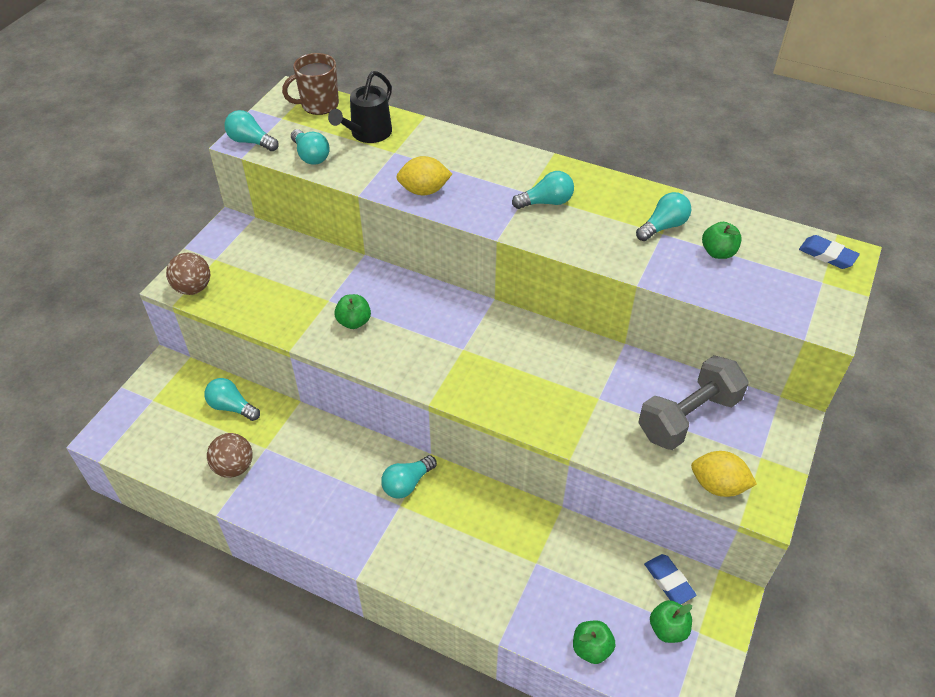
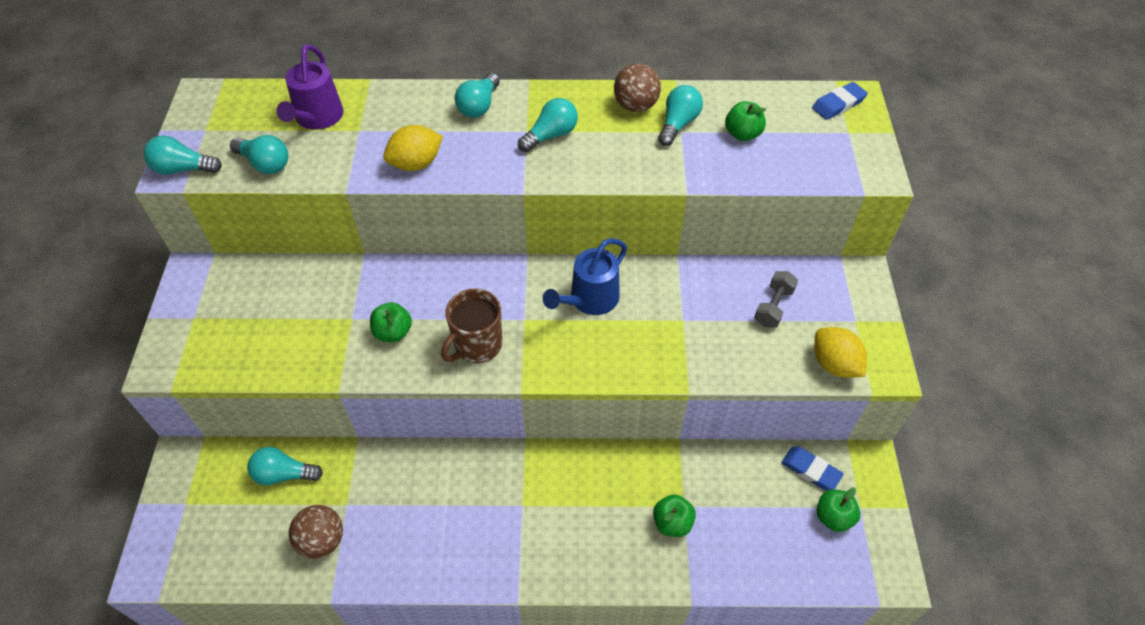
camera: 25 degrees left, 5 degrees up
brown ball [166,253,210,295] -> brown ball moved to [614,63,661,112]
brown mug [282,53,339,115] -> brown mug moved to [441,289,502,363]
black watering can [328,71,392,143] -> purple watering can [276,44,343,130]
turquoise light bulb [381,455,437,499] -> turquoise light bulb moved to [455,73,500,118]
green apple [573,620,616,664] -> green apple moved to [653,494,696,537]
grey dumbbell [638,355,749,450] -> grey dumbbell [754,271,798,327], size x0.51
yellow lemon [691,451,757,497] -> yellow lemon turned 60 degrees clockwise [814,327,867,378]
blue eraser [799,235,860,269] -> blue eraser turned 45 degrees counterclockwise [812,82,868,120]
none -> blue watering can [543,238,627,315]

